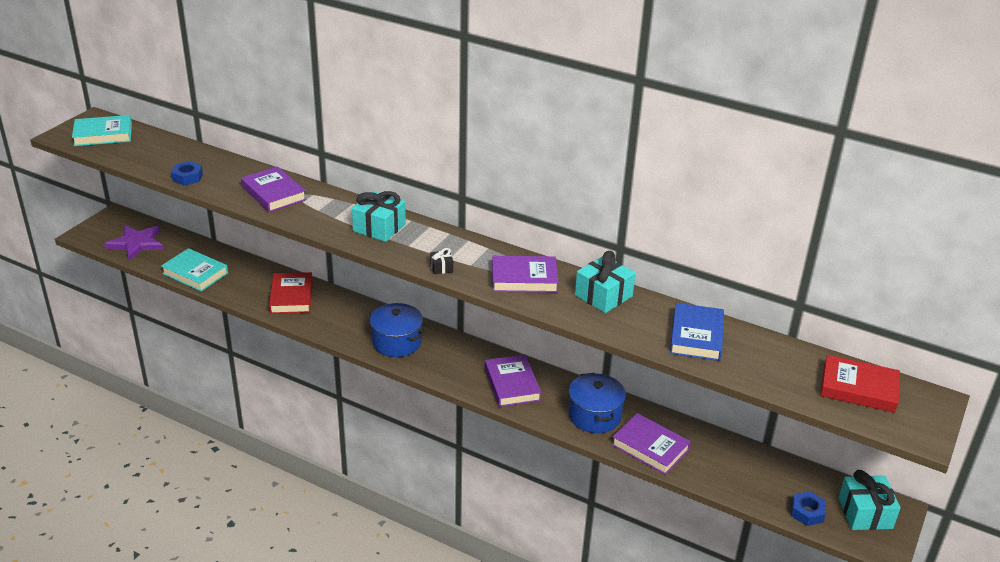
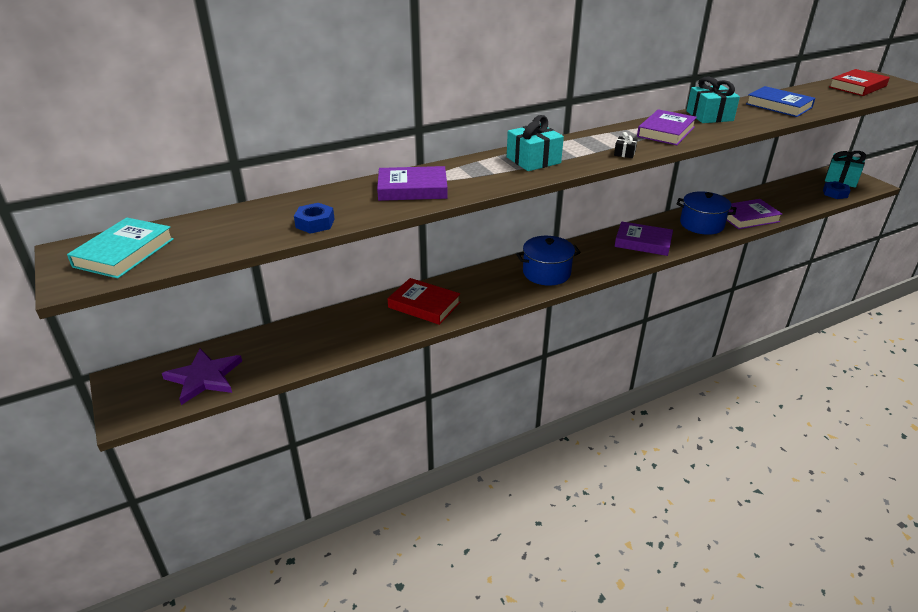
camera: 55 degrees left, 0 degrees up
turquoise book [161,248,228,291] -> none

